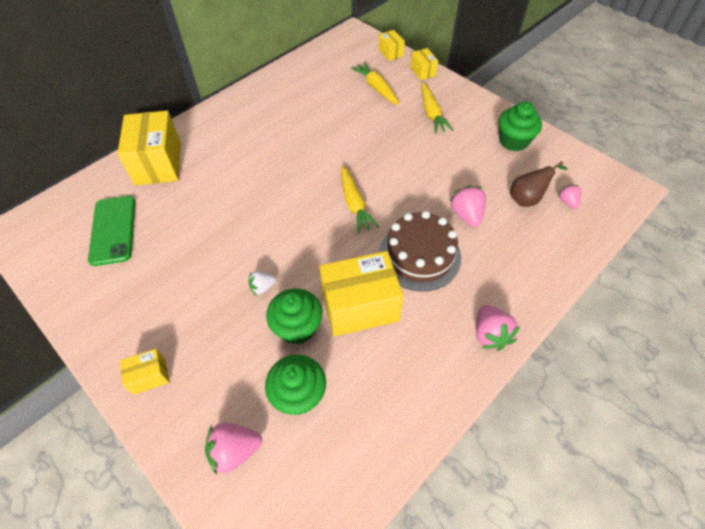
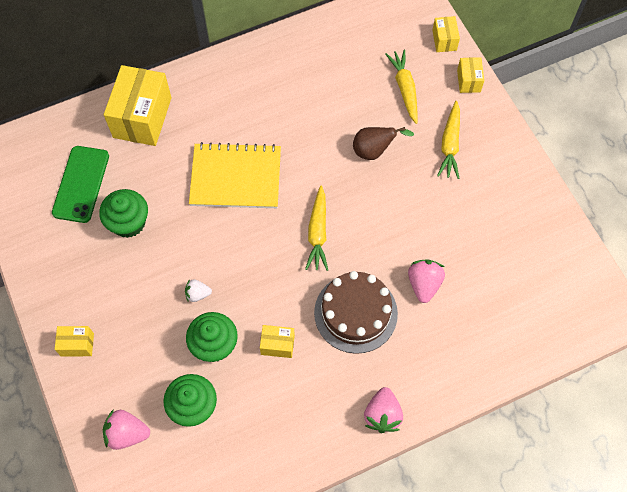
camera: 20 degrees right, 10 degrees up
yellow box [319,251,404,336] -> yellow box [260,325,295,358], size x0.48
green cupcake [498,102,542,151] -> green cupcake moved to [99,189,148,238]
brown pear [510,161,568,207] -> brown pear moved to [353,127,414,160]
pink strawberry [558,184,581,209] -> none
none -> yellow notebook [189,142,281,208]

